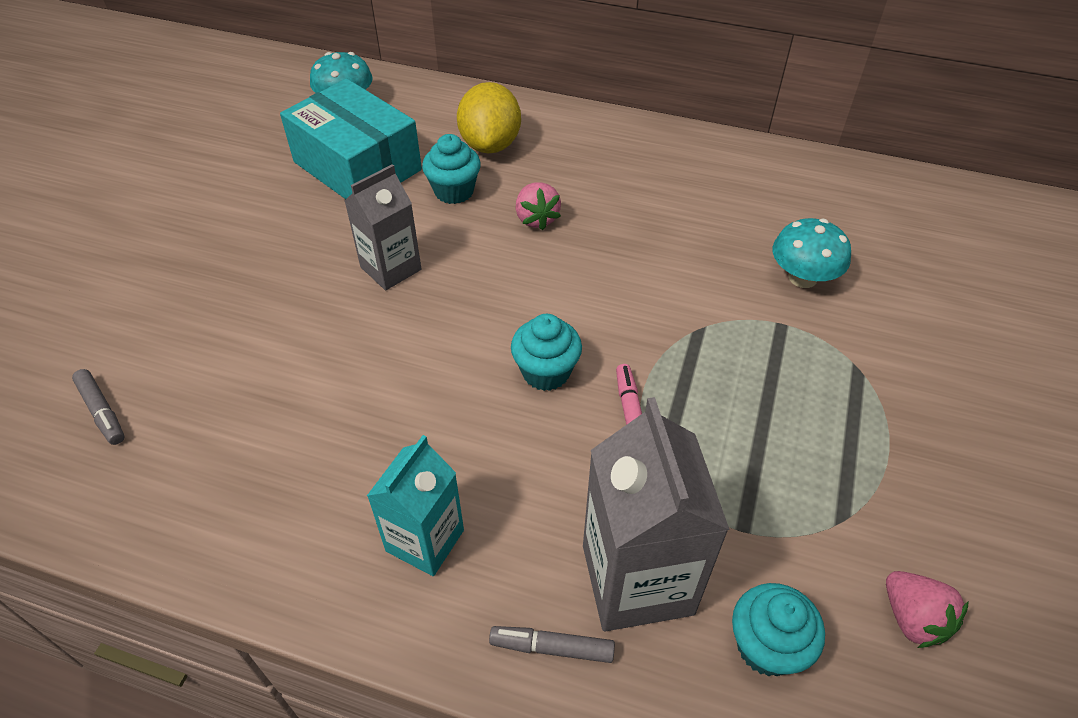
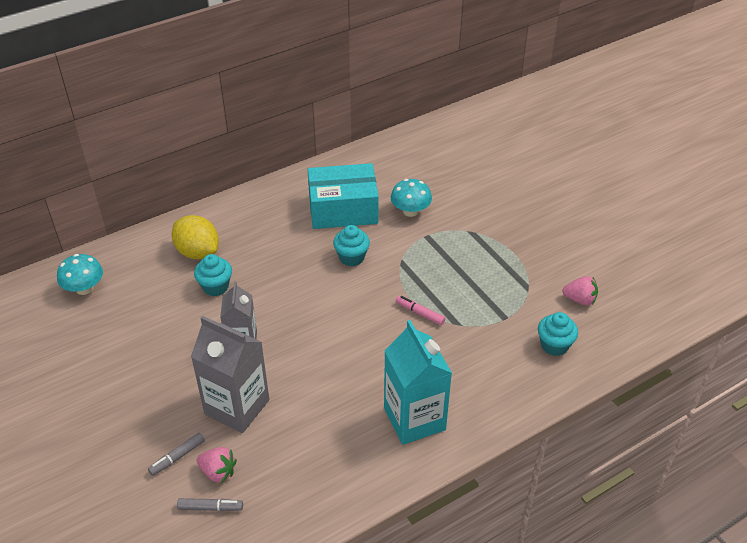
camera: 50 degrees left, 5 degrees down
turquoise box [280,79,422,199] -> turquoise box moved to [308,163,379,229]
turquoise carton [367,435,464,576] -> turquoise carton [384,320,452,445], size x1.57
grey marker [489,626,615,663] -> grey marker moved to [148,433,205,476]
turquoise cupcake [511,314,582,391] -> turquoise cupcake moved to [333,225,370,266]
pink strawberry [516,182,561,230] -> pink strawberry moved to [197,447,237,483]
grey carton [583,397,730,631] -> grey carton moved to [191,316,269,433]

